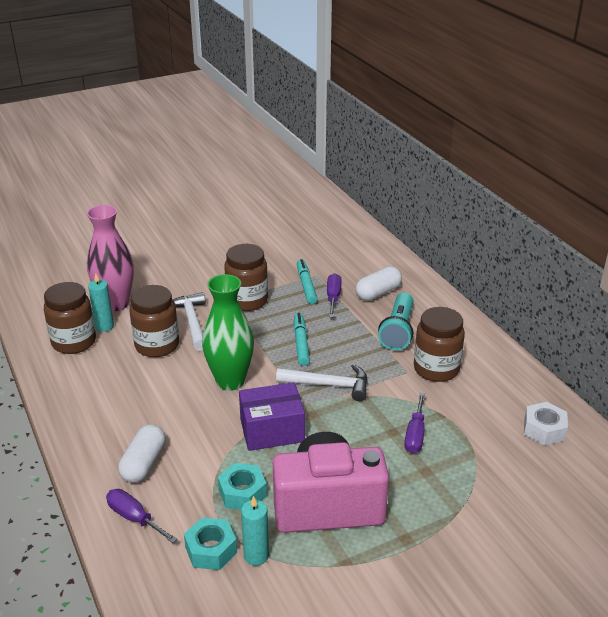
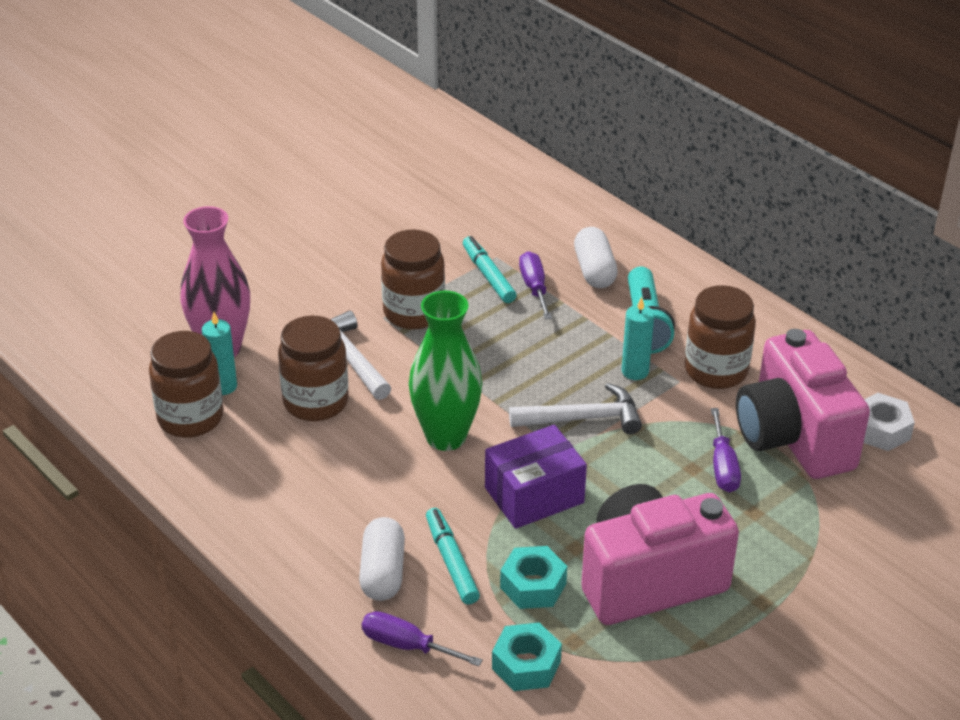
camera: 15 degrees left, 5 degrees up
turquoise candle [241,496,269,566] -> turquoise candle moved to [622,297,654,380]
turquoise marker [294,313,310,366] -> turquoise marker moved to [426,508,480,605]
white capsule [355,266,402,301] -> white capsule turned 45 degrees counterclockwise [574,227,618,288]
none -> pink camera [736,329,870,479]

